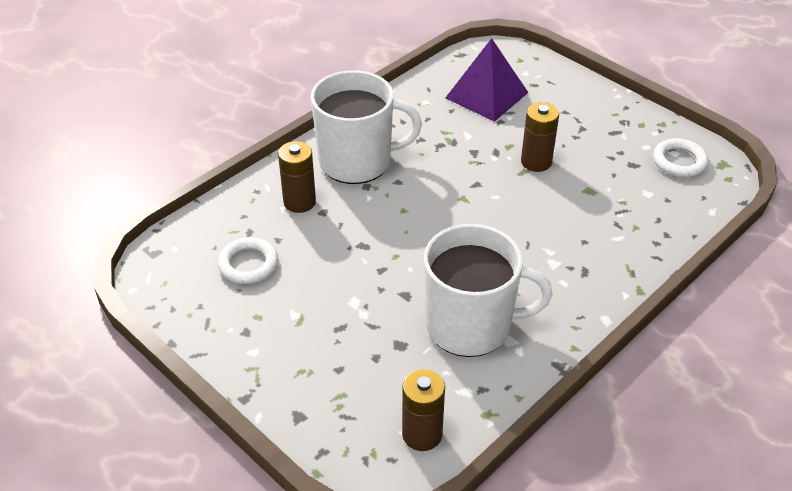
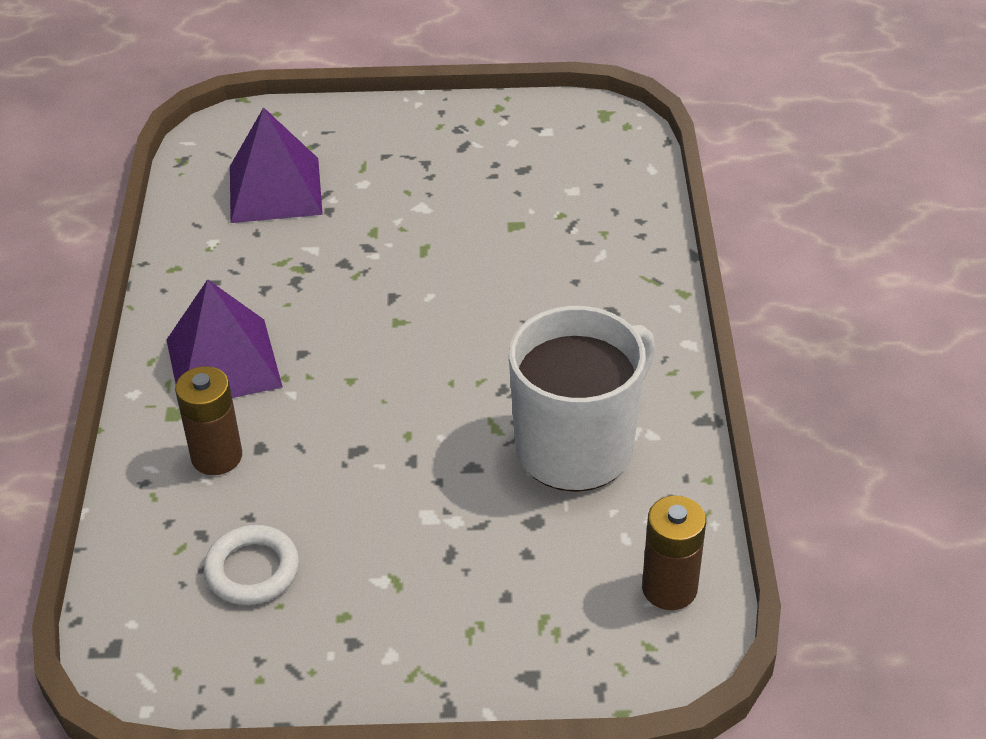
camera: 45 degrees left, 0 degrees up
white mug [311,70,422,184] -> purple pyramid [166,279,283,398]
brown battery [521,102,559,172] -> none
white ring [653,138,708,177] -> none

